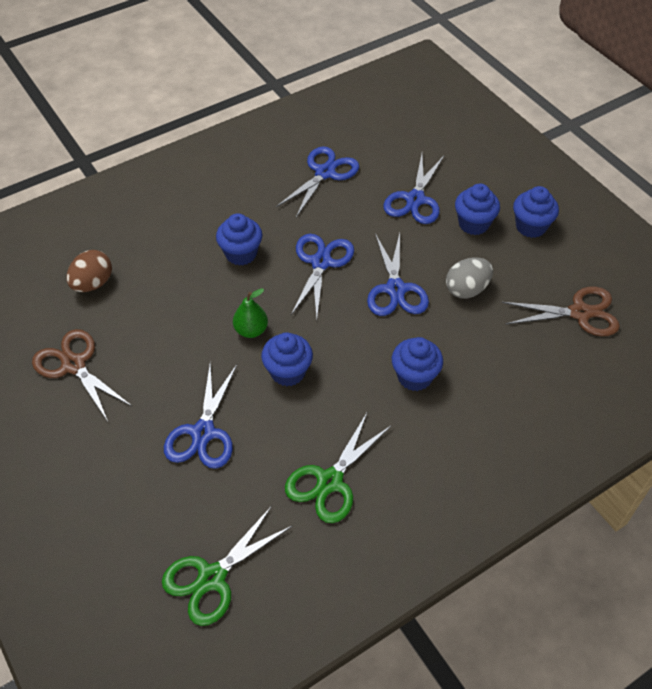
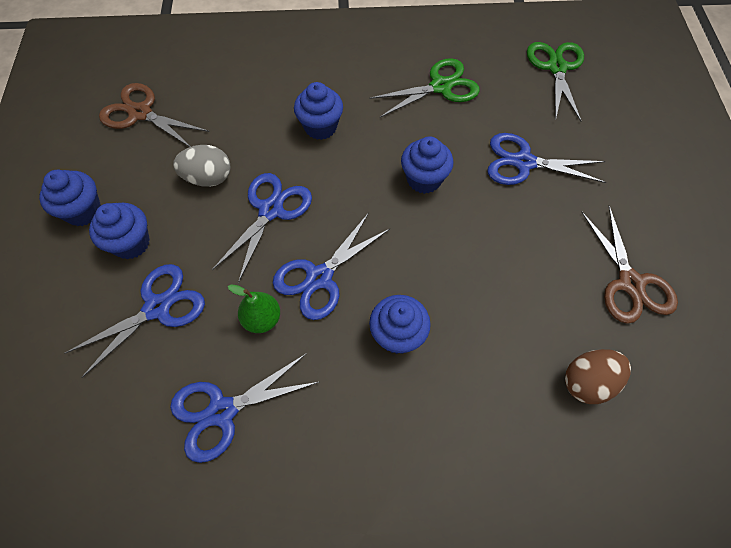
camera: 150 degrees left, 10 degrees up
green scissors [162,506,293,626] -> green scissors turned 75 degrees counterclockwise [527,42,584,122]
blue scissors [164,364,237,469] -> blue scissors turned 120 degrees counterclockwise [488,133,607,185]
green pear [233,288,268,338] -> green pear moved to [228,285,280,333]

